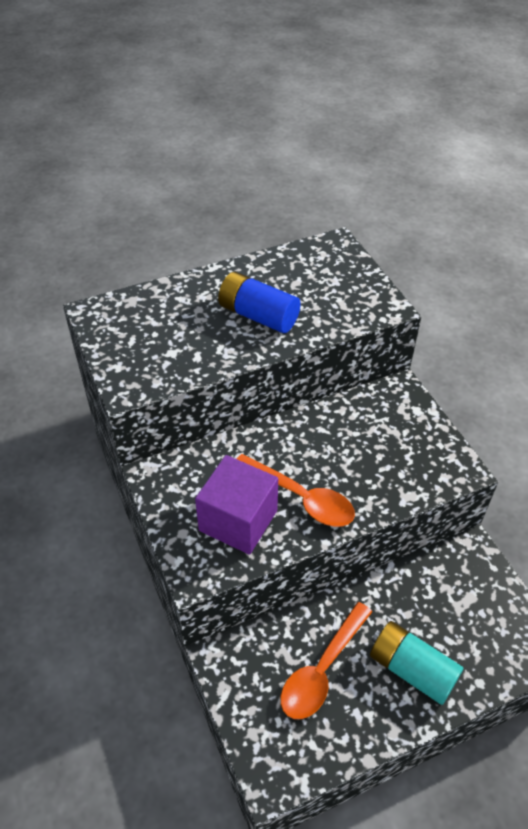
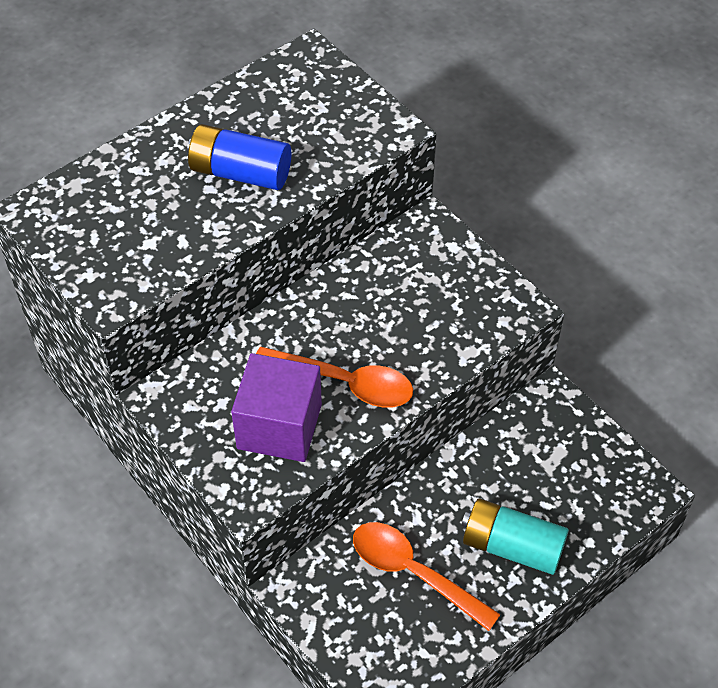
camera: 15 degrees left, 5 degrees up
orange spoon [281,602,372,719] -> orange spoon turned 105 degrees clockwise [353,522,501,631]

